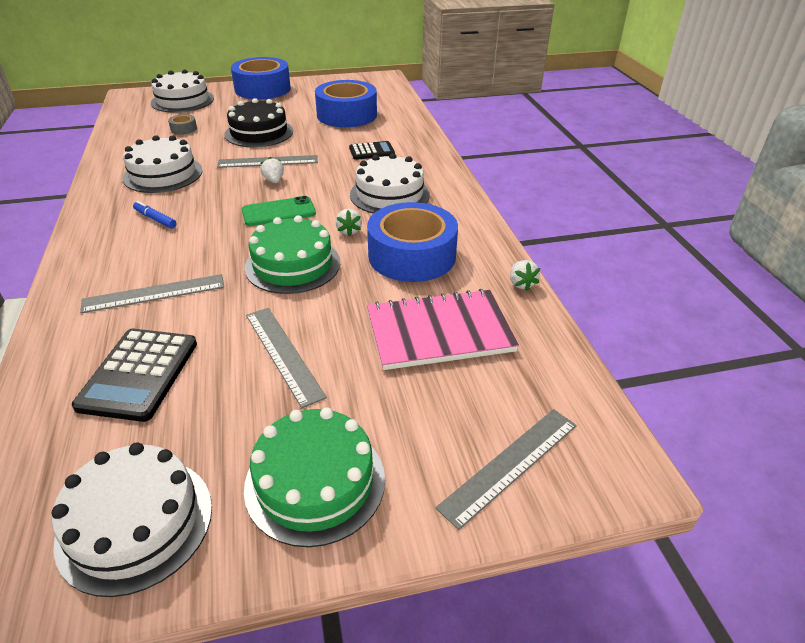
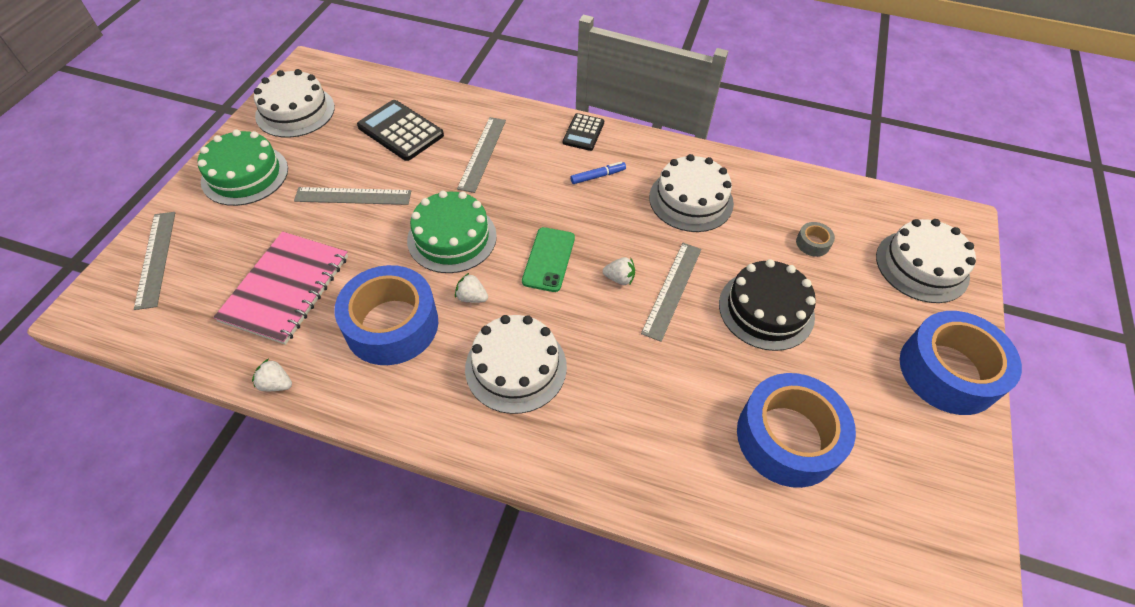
camera: 120 degrees right, 15 degrees up
black calculator [349,141,395,160] -> black calculator moved to [563,113,604,151]

